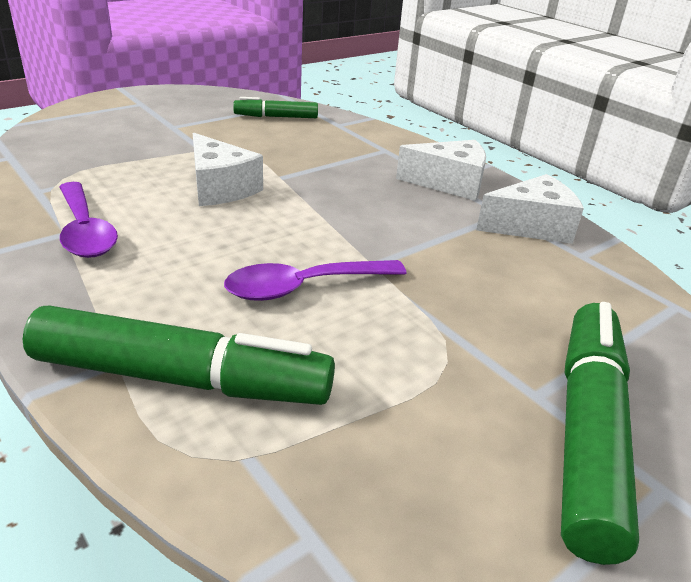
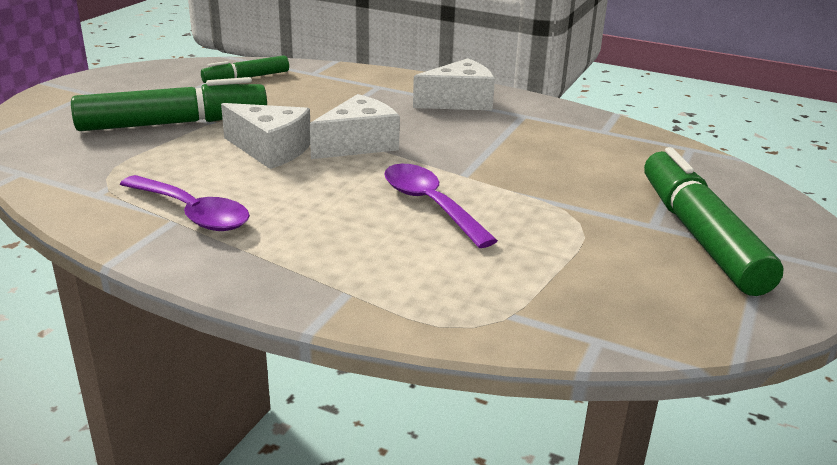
camera: 25 degrees left, 5 degrees down
green marker [22,305,335,405] -> green marker moved to [71,77,267,131]
purple spoon [224,260,407,301] -> purple spoon turned 105 degrees clockwise [384,164,498,248]
white cheese [476,174,584,244] -> white cheese moved to [310,94,400,159]

